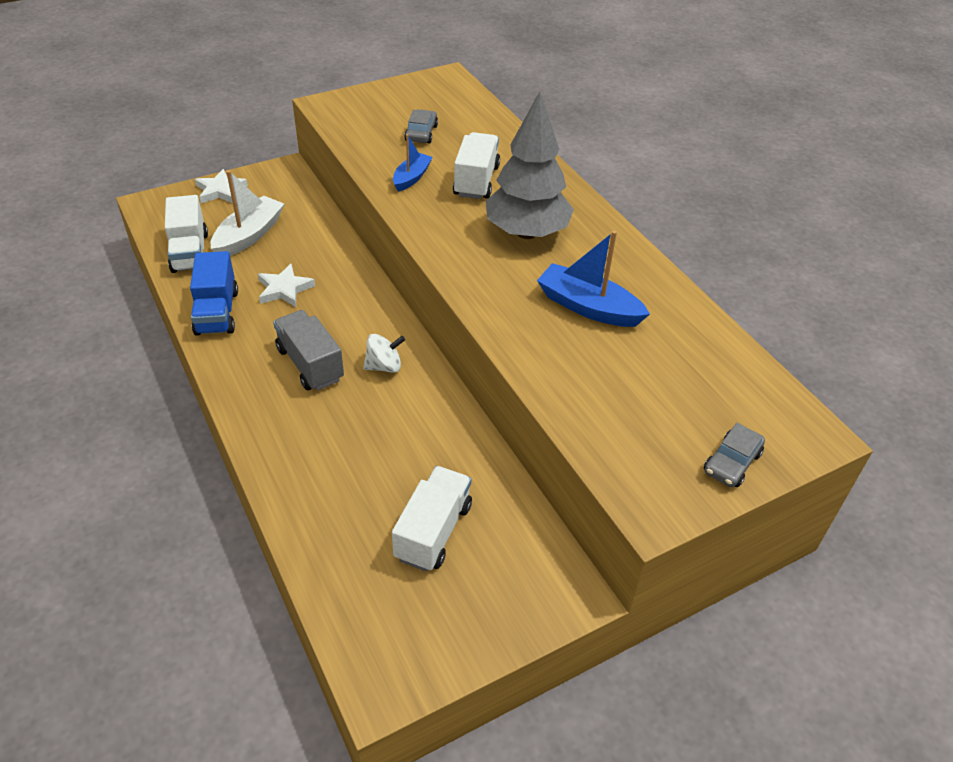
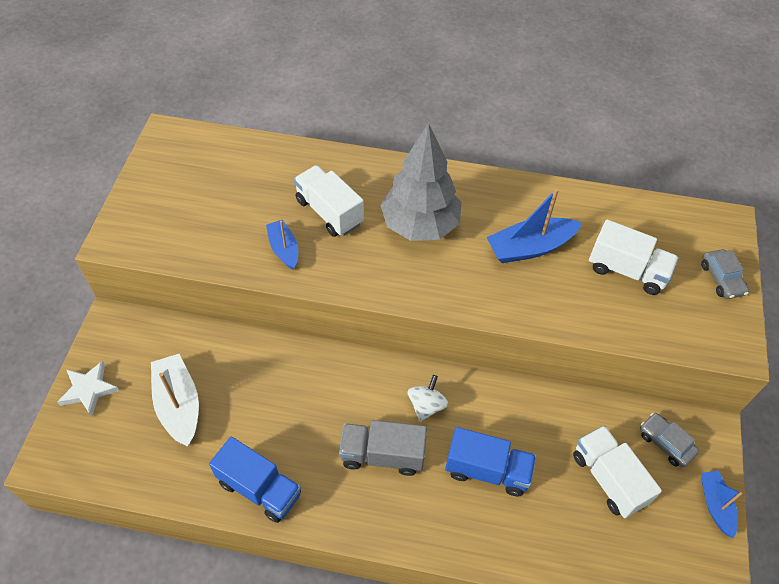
camera: 50 degrees left, 10 degrees up
white truck [165,195,208,273] -> white truck moved to [589,220,679,295]
white star [258,264,315,307] -> none
grey car [404,109,438,144] -> grey car moved to [640,413,699,467]
none -> blue truck [445,427,536,496]
none -> blue boat [701,471,742,538]

